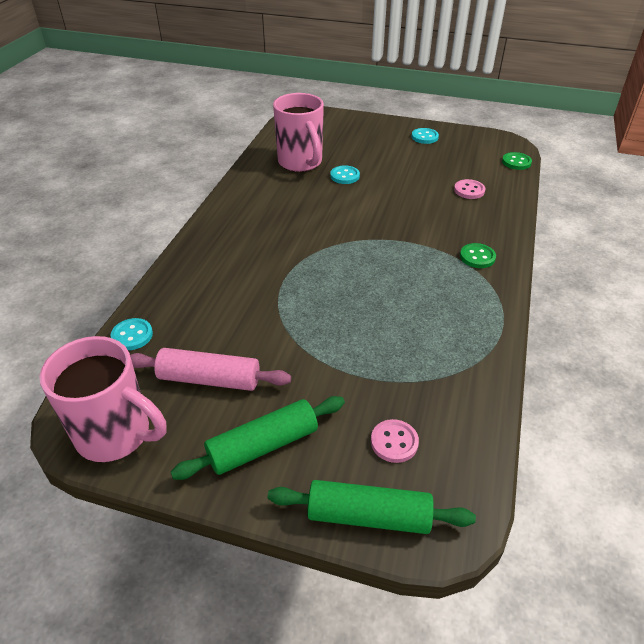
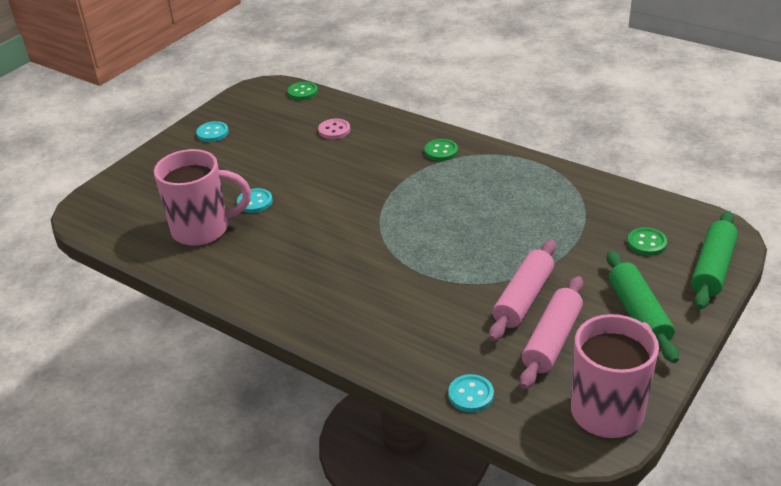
camera: 70 degrees left, 5 degrees down
pink button [371,419,419,463] -> green button [627,227,667,256]
none -> pink rolling pin [489,240,556,341]

